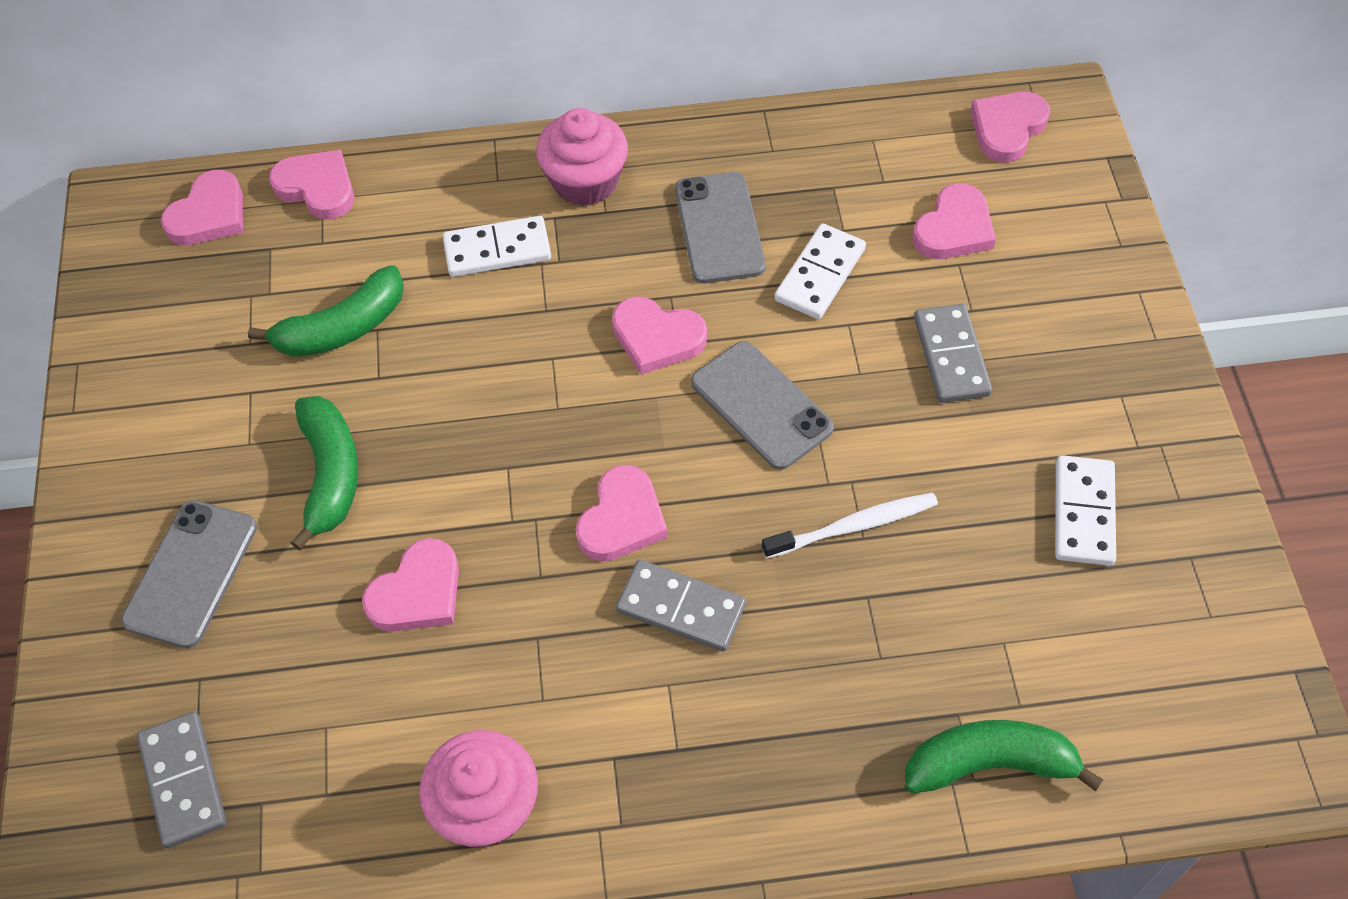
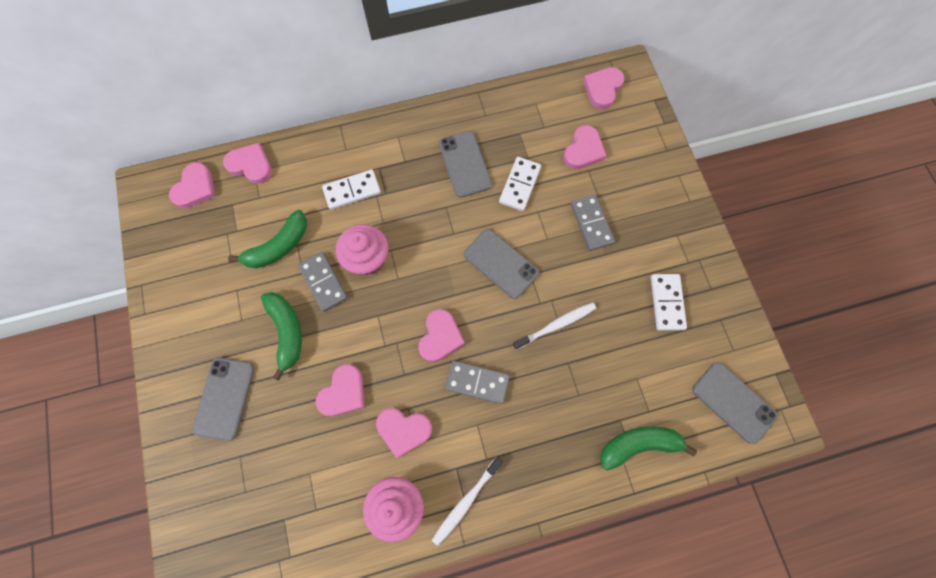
camera: 10 degrees left, 15 degrees up
grey domino [137,712,227,848] -> grey domino moved to [298,252,348,312]
pink cupcake [536,108,628,206] -> pink cupcake moved to [336,224,388,275]
pink heart [612,296,707,375] -> pink heart moved to [376,408,432,458]
none -> white toothbrush [432,457,503,546]
none -> grey phone [692,362,778,444]

